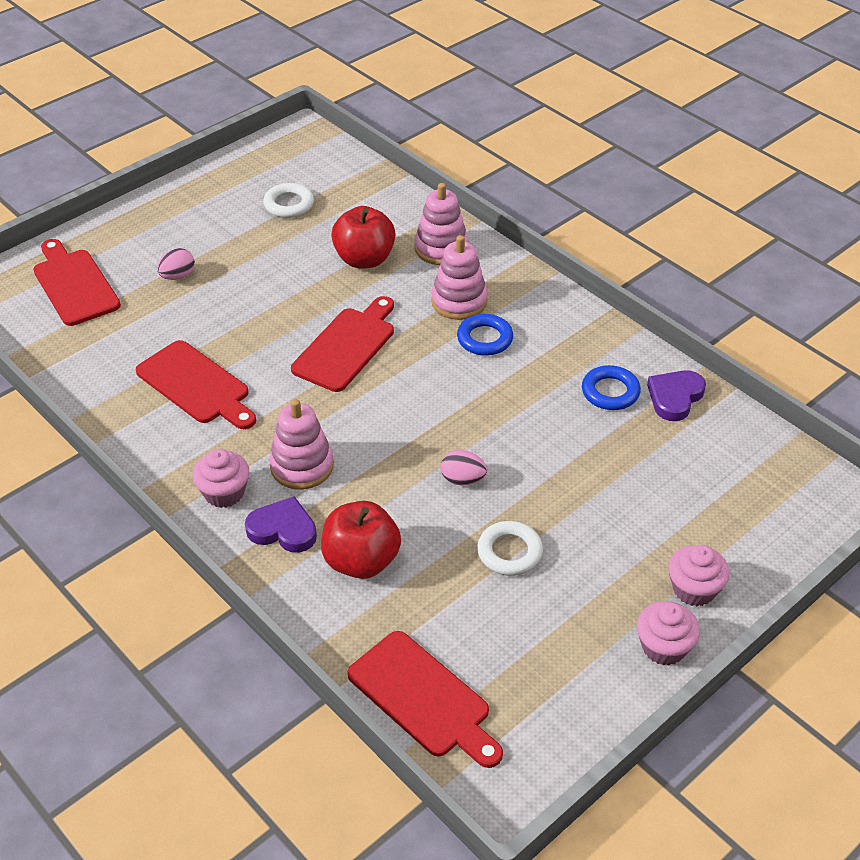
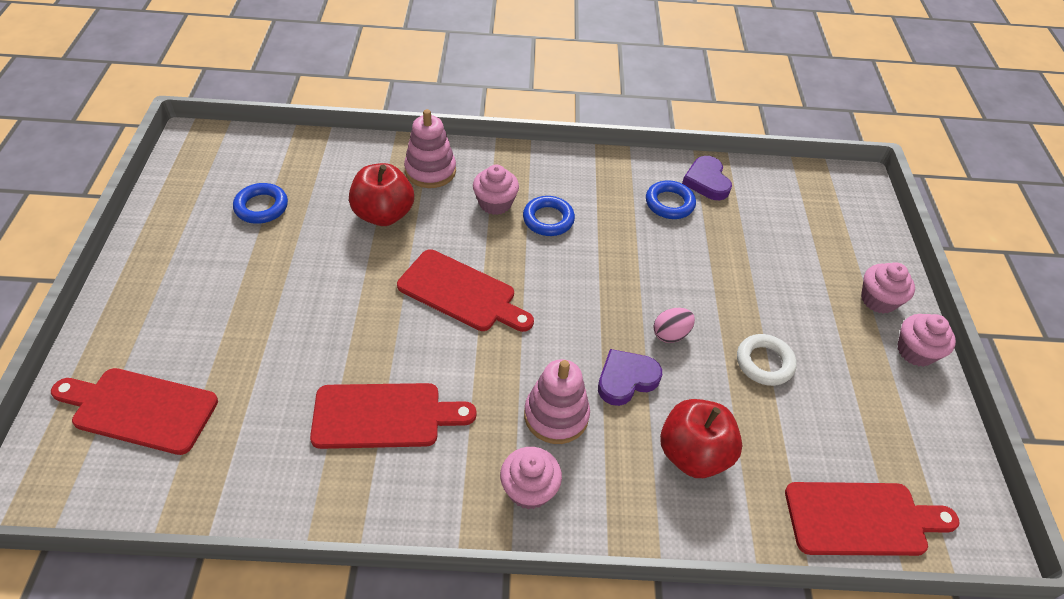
camera: 50 degrees left, 5 degrees up
pink egg [157,248,195,280] -> none
purple heart [245,496,317,553] -> purple heart moved to [598,349,662,406]
white ring [263,183,314,218] -> blue ring [233,183,288,224]
red cutting board [291,296,394,392] -> red cutting board turned 135 degrees clockwise [397,249,534,332]
pink stacking toy [431,235,487,320] -> pink cupcake [473,165,519,215]

